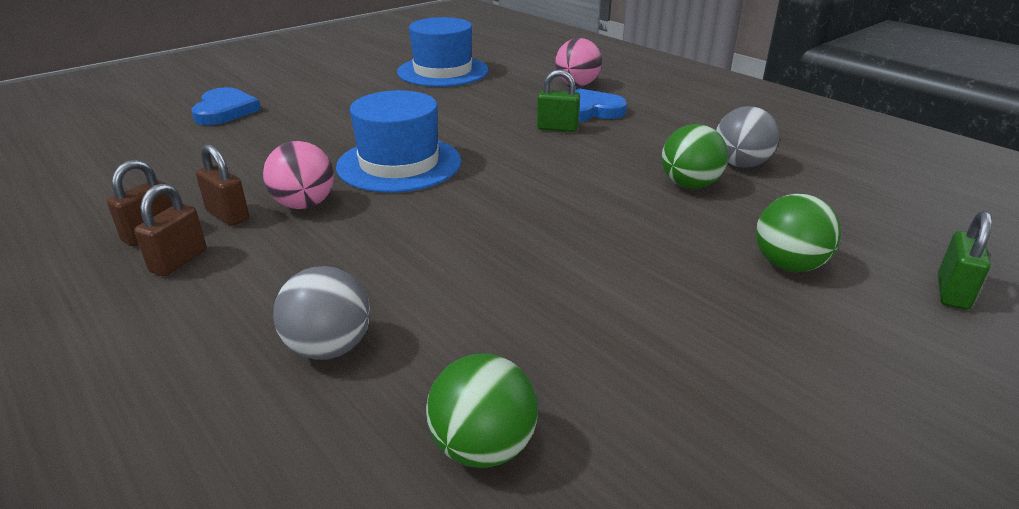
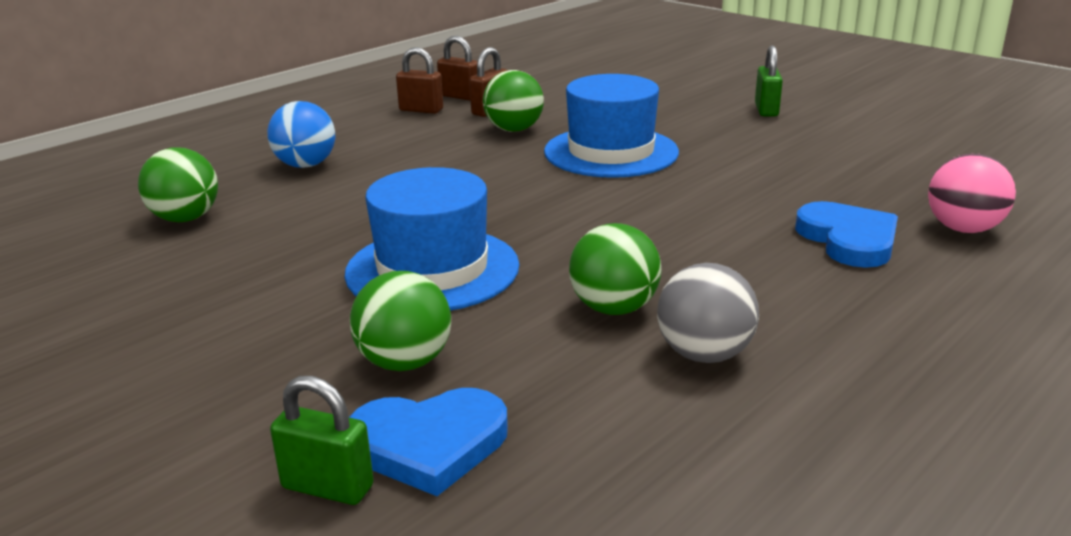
camera: 85 degrees right, 5 degrees down
blue heart [191,87,261,125] -> blue heart moved to [349,388,508,496]
pink ball [263,141,334,209] -> green ball [483,70,544,132]
grey ball [273,266,370,360] -> blue ball [267,101,335,168]
blue hat [397,17,488,87] -> blue hat moved to [345,167,519,311]
green padlock [537,69,580,132] -> green padlock moved to [755,46,783,116]

